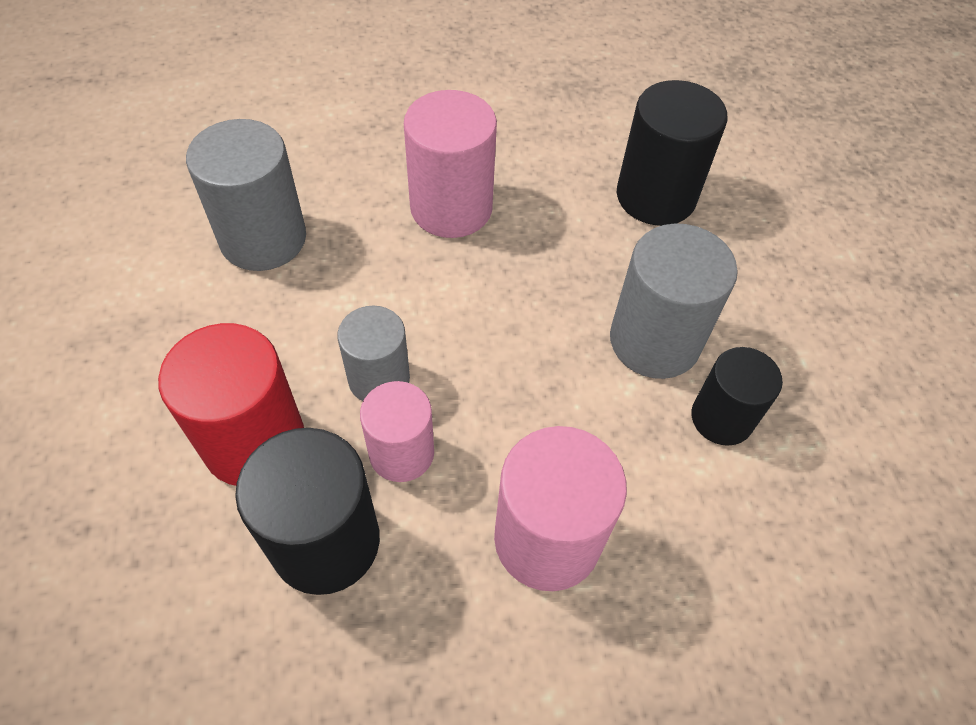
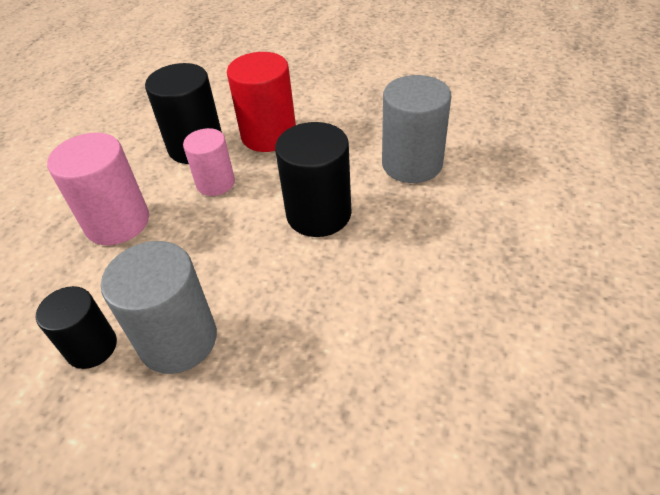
camera: 125 degrees right, 10 degrees down
grey cylinder [337,306,410,401] -> none
pink cylinder [404,90,497,238] -> none
black cylinder [617,80,728,226] -> black cylinder moved to [275,122,352,237]

